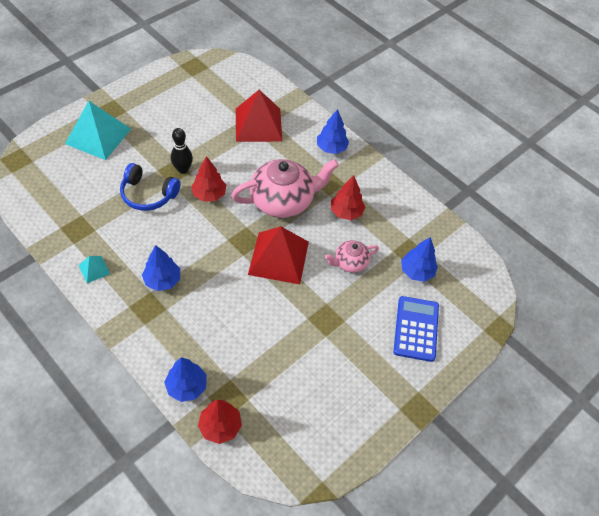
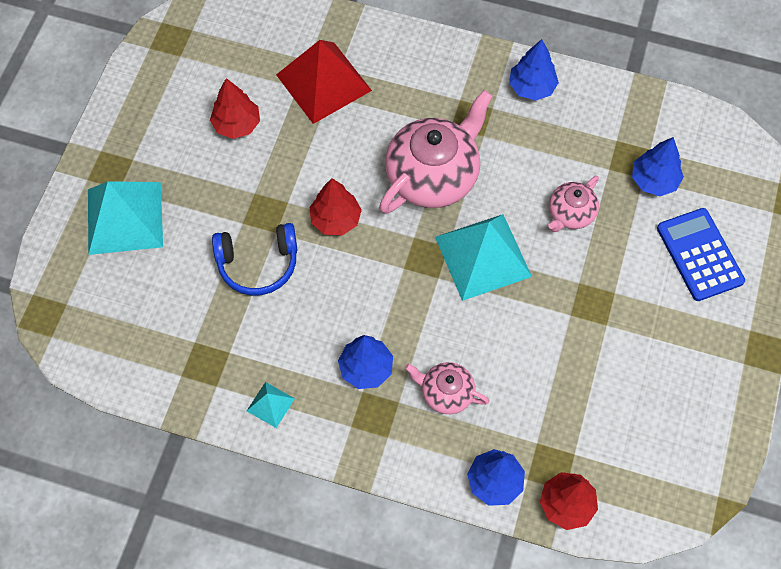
camera: 25 degrees left, 10 degrees up
black bowling pin [171,128,193,174] -> none
red pyramid [248,226,309,284] -> turquoise pyramid [435,214,532,301]
blue tree [317,109,349,154] -> blue tree moved to [509,39,559,101]
red tree [331,175,365,220] -> red tree moved to [210,78,260,139]
none -> pink teapot [405,362,489,414]

